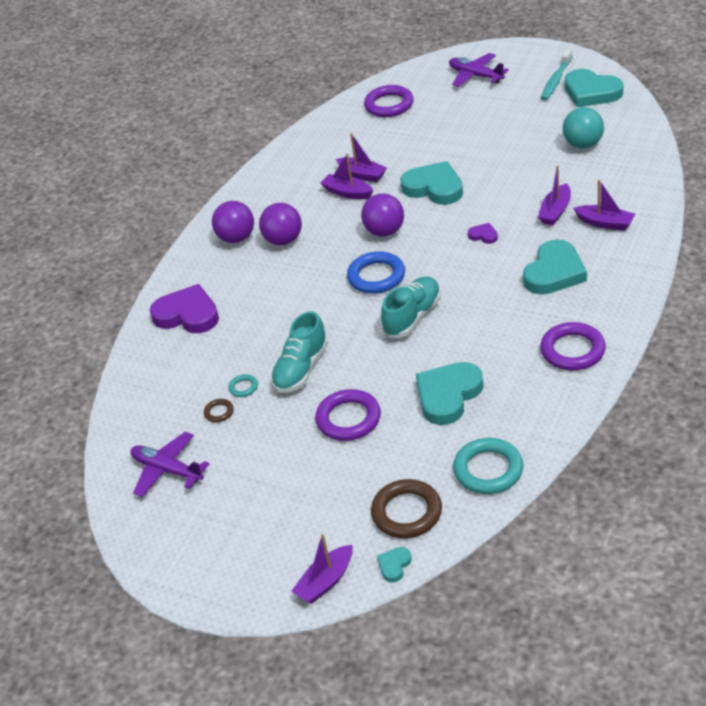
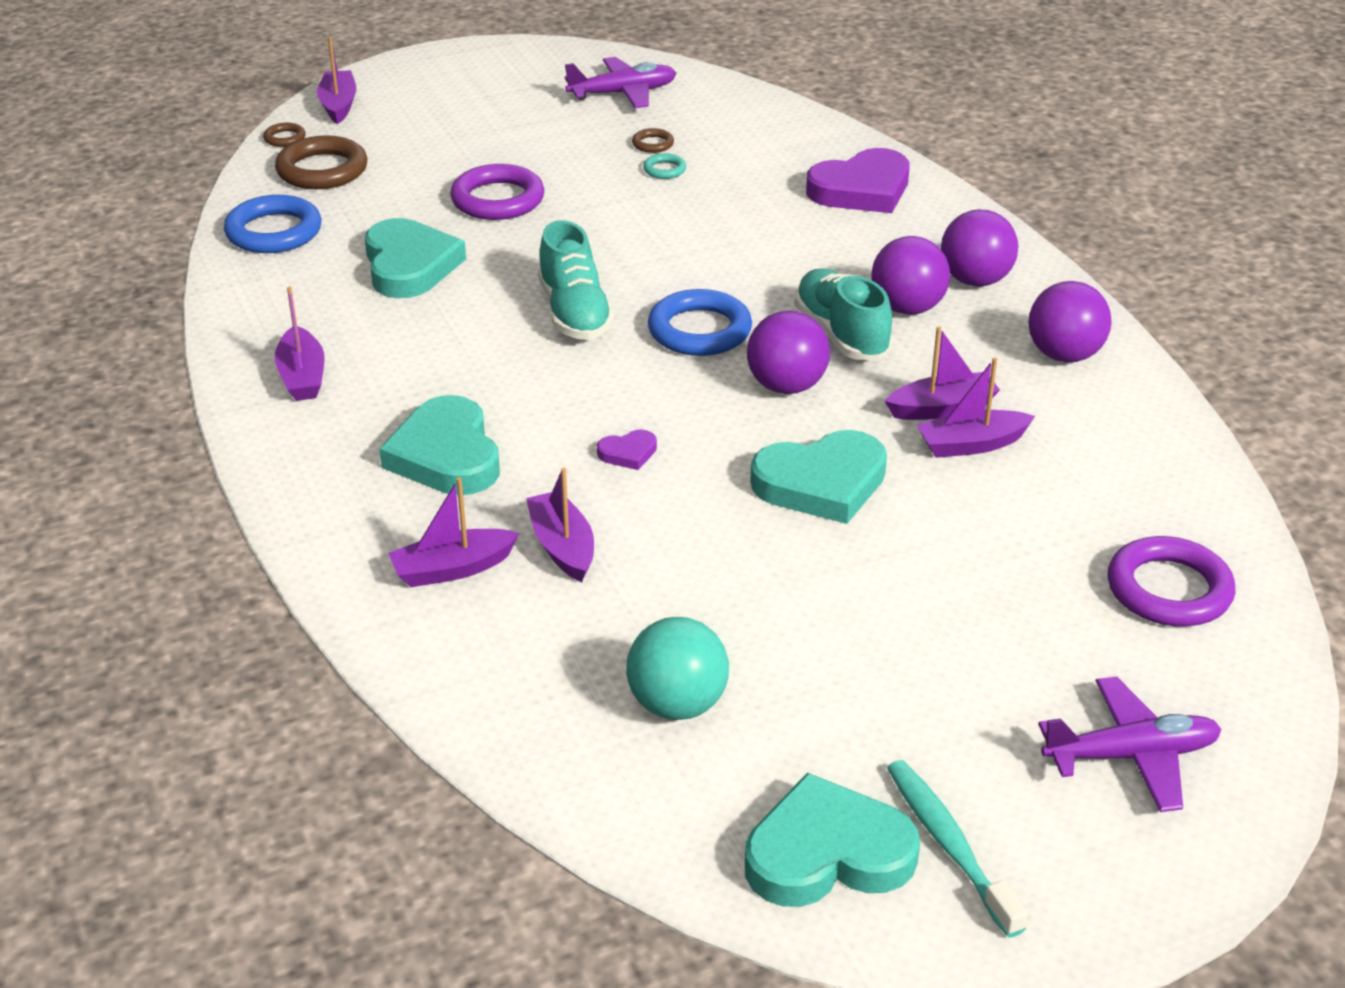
camera: 125 degrees right, 5 degrees down
turquoise shoe [271,311,328,393] -> turquoise shoe moved to [794,268,893,360]
turquoise heart [377,547,412,583] -> brown ring [263,123,306,147]
turquoise ring [453,438,523,494] -> blue ring [224,195,322,253]
purple ring [540,322,606,370] -> purple boat [275,287,325,401]
none -> purple ball [1028,281,1112,362]

